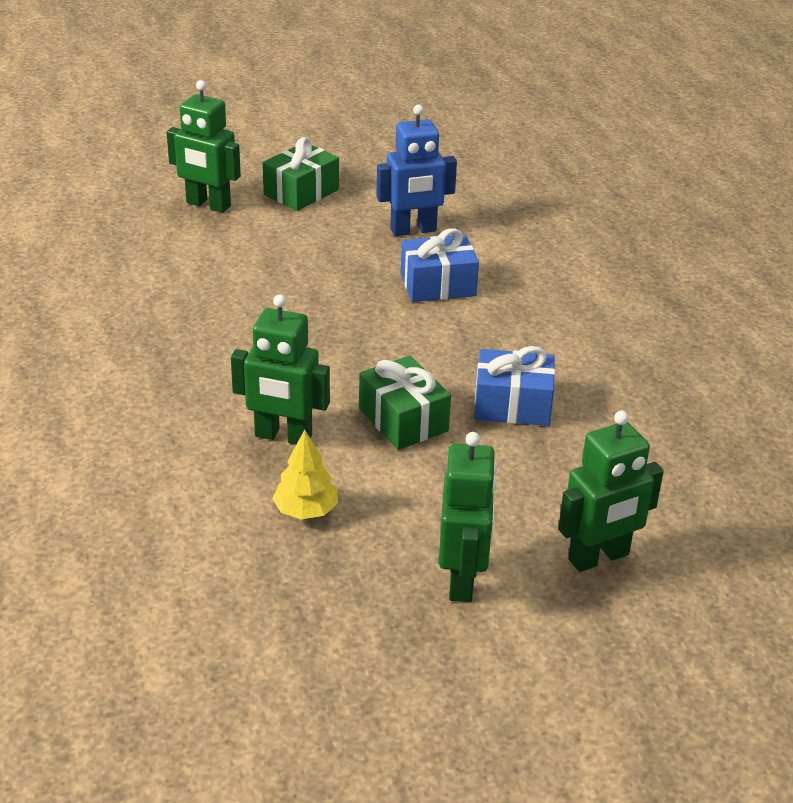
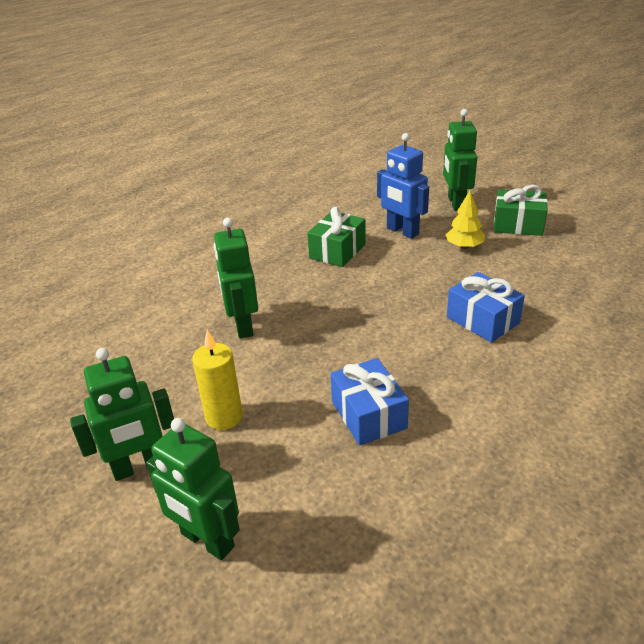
camera: 65 degrees right, 0 degrees up
yellow tree [272,430,338,520] -> yellow tree moved to [446,191,485,249]
green gift [359,356,451,450] -> green gift moved to [307,207,366,267]
blue robot [376,104,457,236] -> blue robot moved to [377,133,429,239]
none -> yellow candle [192,330,243,430]

